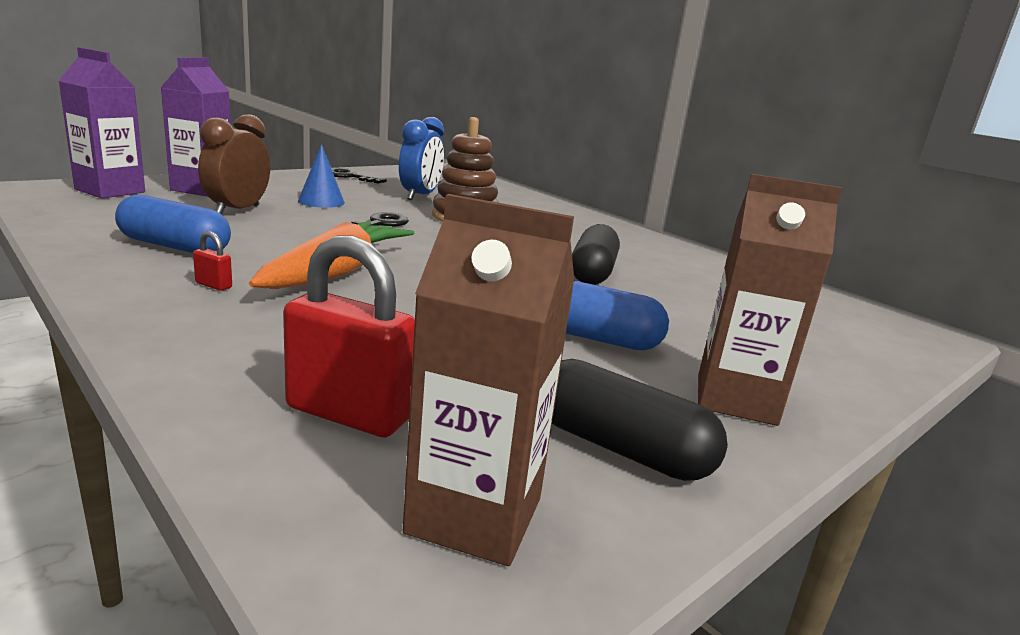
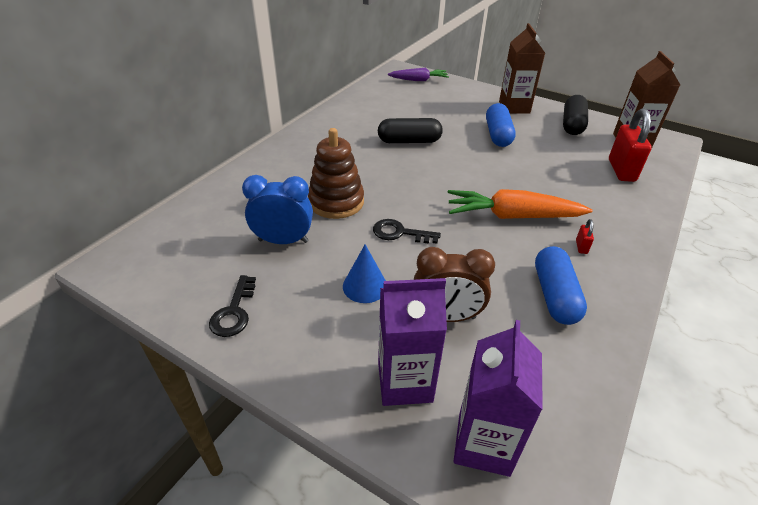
camera: 105 degrees left, 20 degrees up
none -> purple carrot [388,68,449,81]

